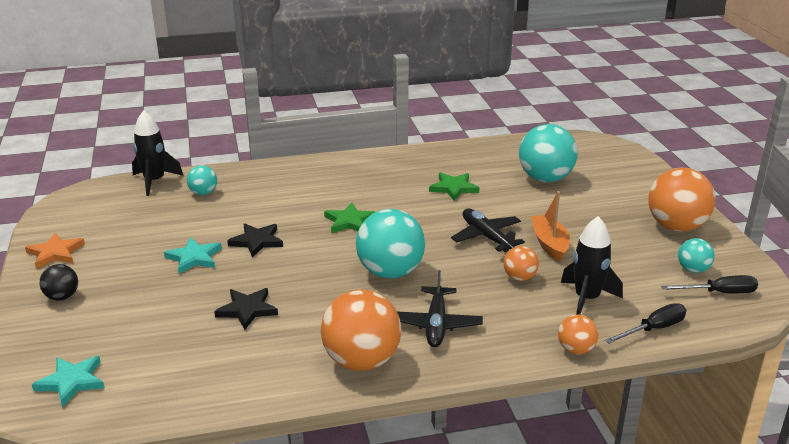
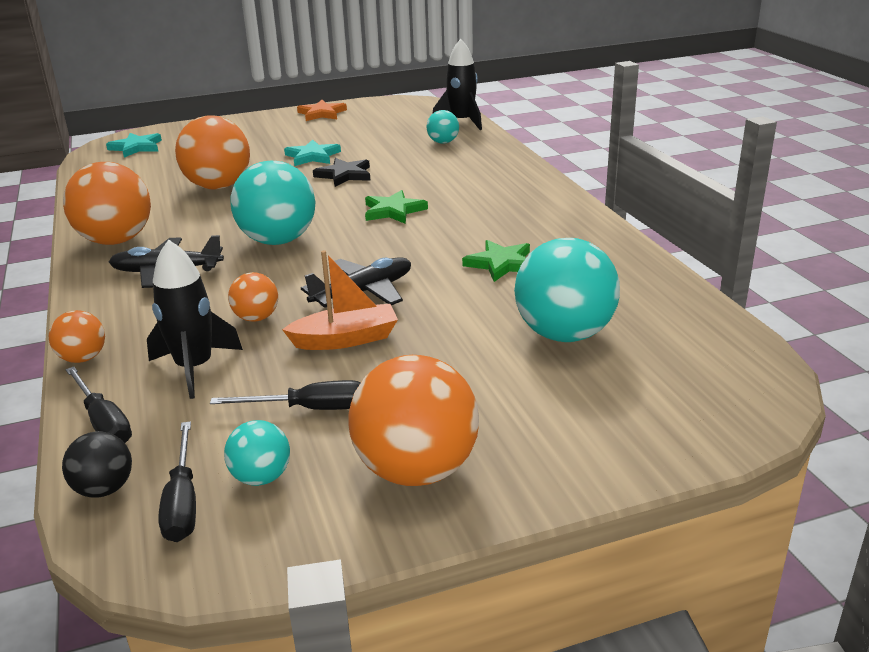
camera: 85 degrees right, 0 degrees up
black ball [40,264,78,300] -> black ball moved to [62,431,132,498]
black star [214,288,278,330] -> orange ball [175,115,250,189]
none -> black screwdriver [210,380,360,410]

